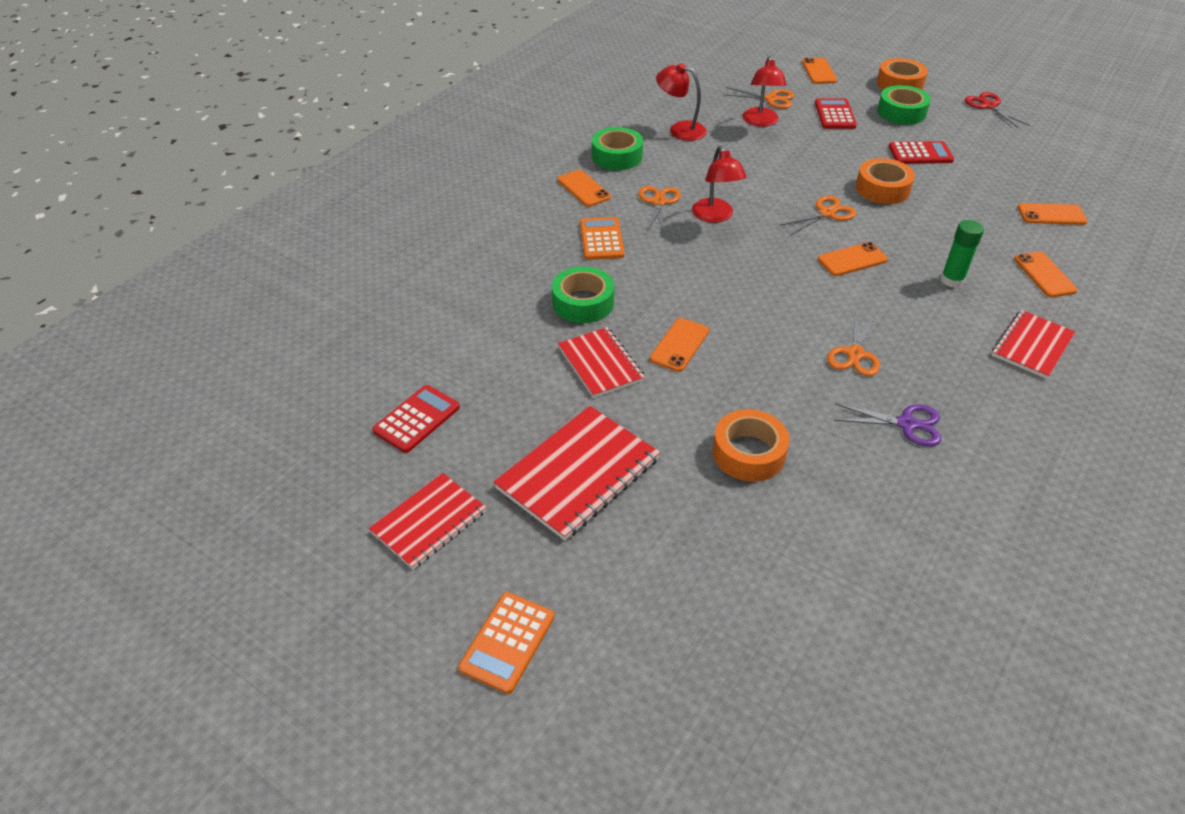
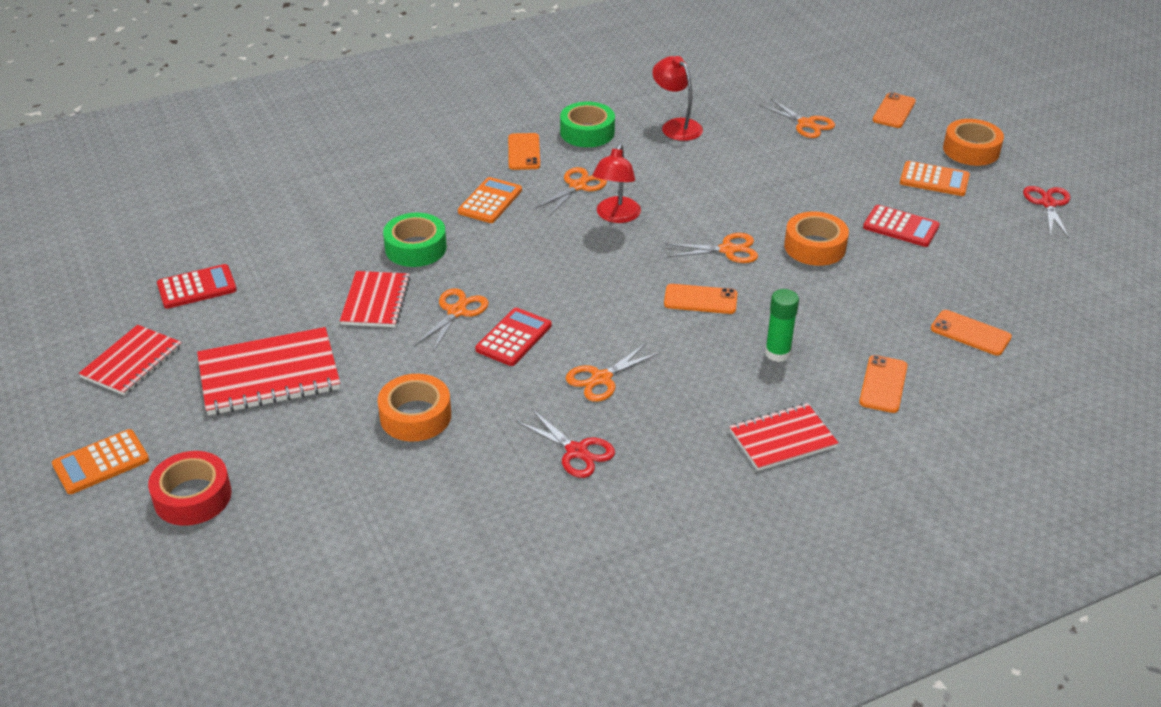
camera: 30 degrees right, 5 degrees down
red notebook [369,473,487,569] -> red notebook turned 45 degrees counterclockwise [79,325,182,396]
orange phone [650,318,709,372] -> orange scissors [414,288,489,352]
red lamp [742,56,787,127] -> none
red calculator [815,98,857,129] -> red calculator moved to [475,308,552,366]
purple scissors [834,403,942,447] -> red scissors [516,409,615,478]
green tape [877,85,931,125] -> orange calculator [900,161,970,196]
none -> red tape [148,451,232,526]

